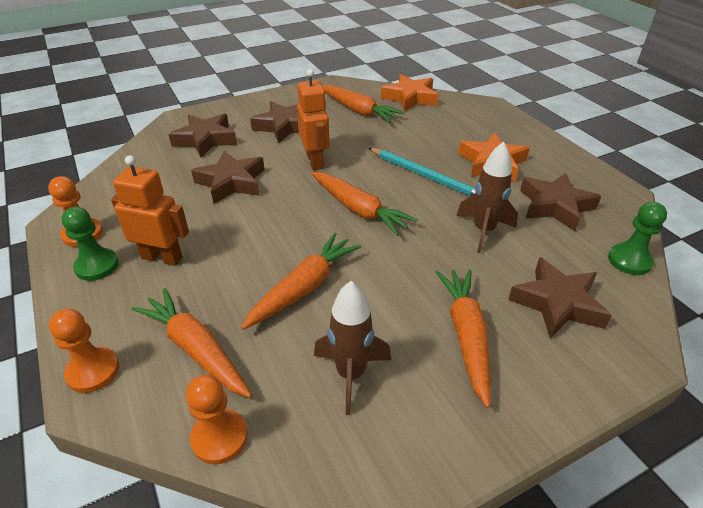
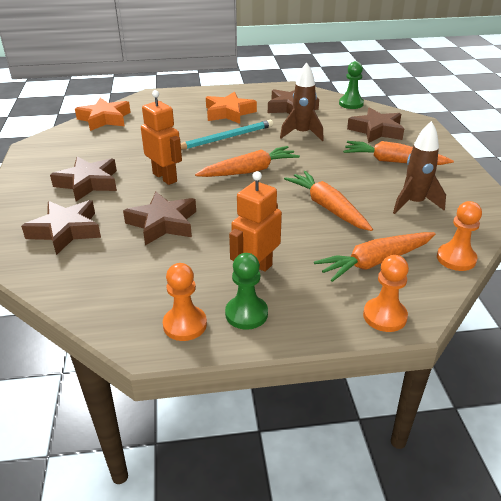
camera: 70 degrees left, 5 degrees down
orange robot [297,69,329,170] -> orange robot turned 45 degrees clockwise [141,90,182,185]
orange carrot [322,85,404,123] -> none

